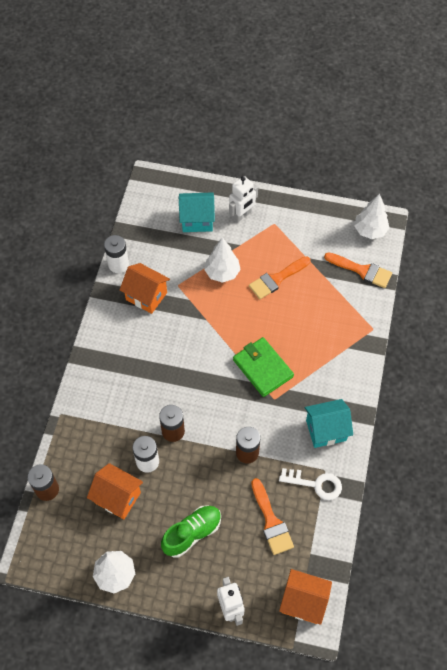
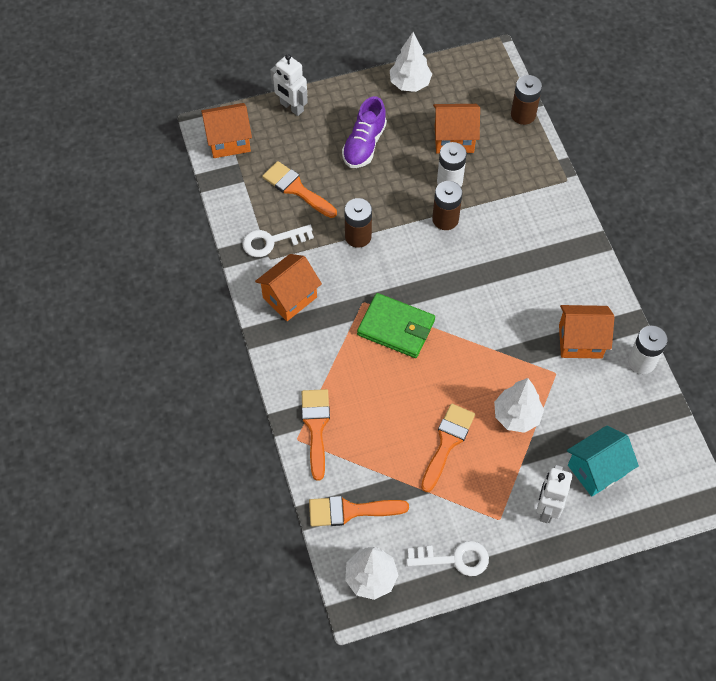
camera: 150 degrees right, 0 degrees up
green shoe [161,505,221,558] -> purple shoe [342,96,387,168]
turquoise house [305,399,353,448] -> orange house [255,254,322,321]
none -> orange brush [301,389,330,481]
none -> white key [406,541,489,576]

